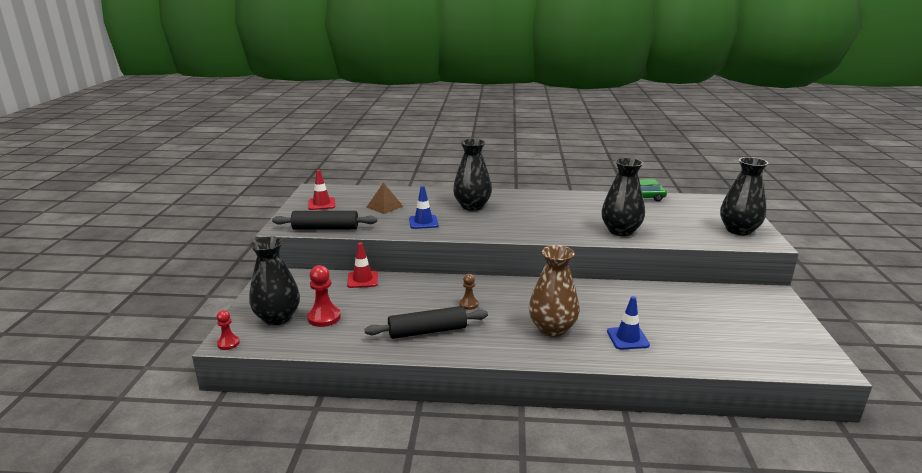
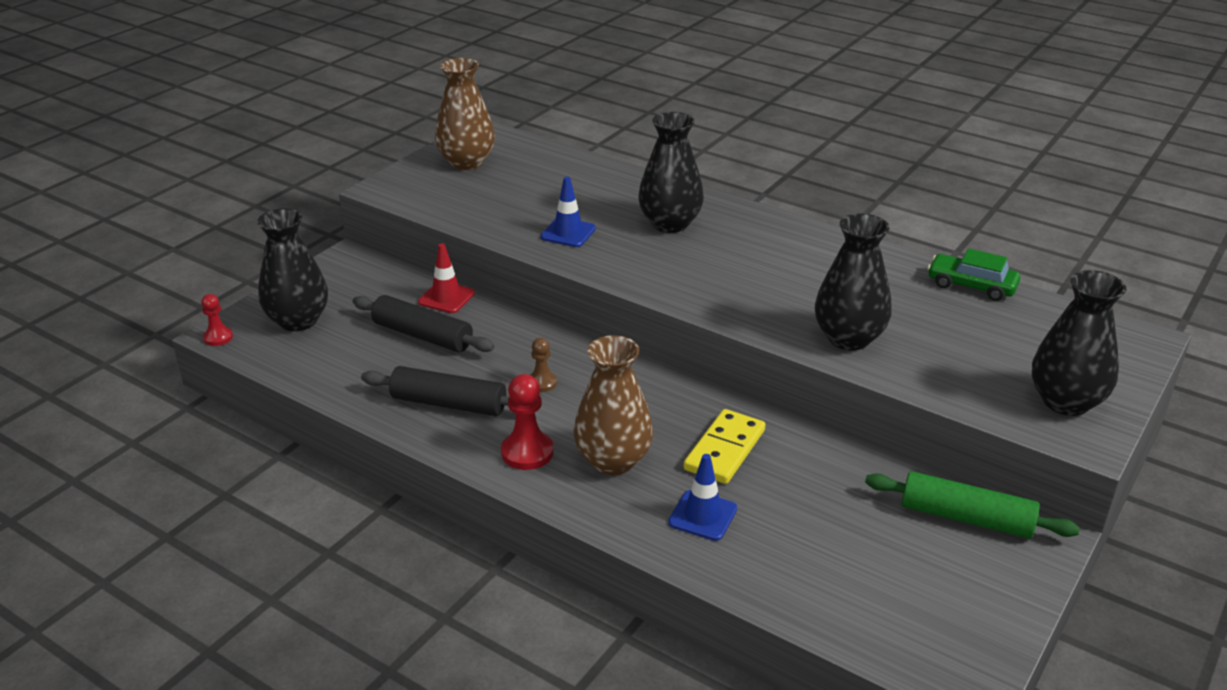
camera: 30 degrees right, 10 degrees up
black rolling pin [272,211,377,230] -> black rolling pin moved to [353,295,494,352]
red pawn [307,265,341,327] -> red pawn moved to [501,374,554,470]
red traffic cone [308,170,335,210] -> brown vase [435,58,495,170]
brown pyramid [367,183,403,214] -> none
none -> yellow domino [684,409,765,484]
none -> green rolling pin [865,471,1080,539]

